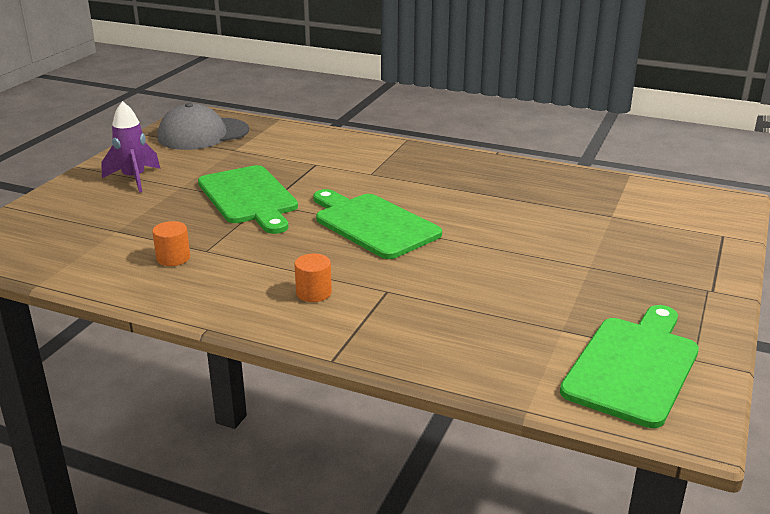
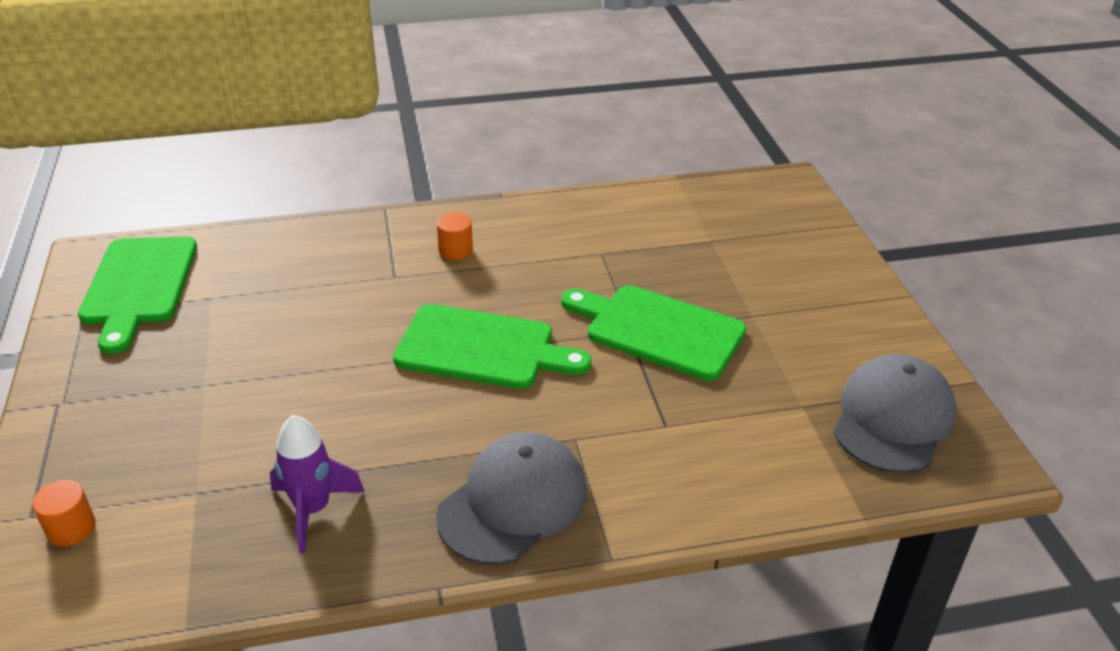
camera: 145 degrees right, 10 degrees up
purple rocket [101,101,161,192] -> purple rocket moved to [269,415,365,553]
orange cylinder [152,221,190,266] -> orange cylinder moved to [32,480,96,546]
none -> grey cap [436,432,587,565]

